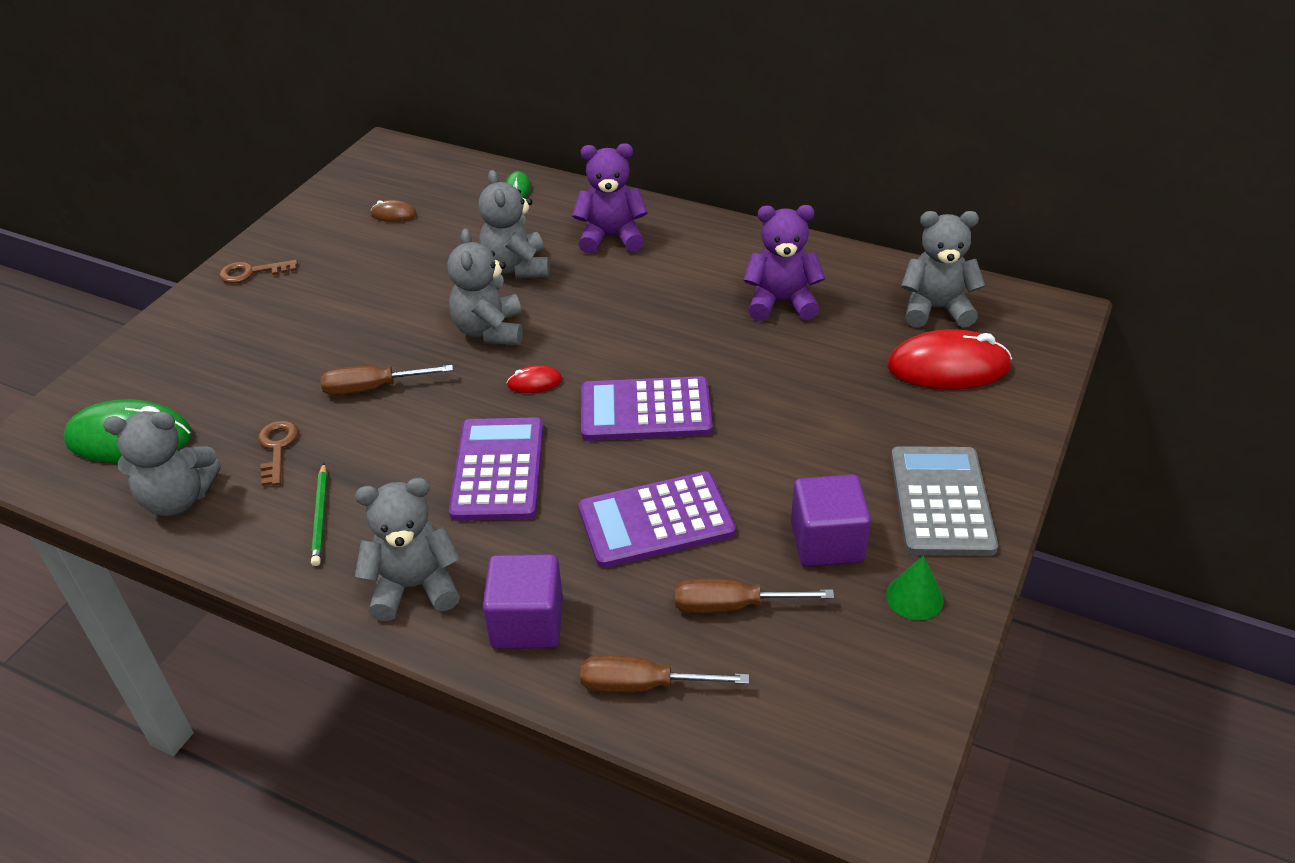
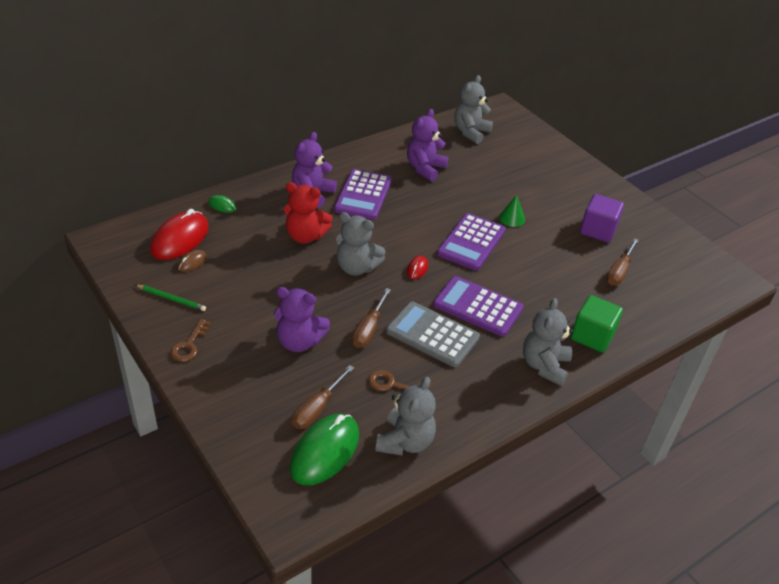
camera: 65 degrees left, 0 degrees up
green pencil [311,463,327,566] -> green pencil moved to [136,285,206,311]
grey teddy bear [478,170,549,278] -> red teddy bear [283,182,332,244]
purple cube [483,554,563,649] -> green cube [571,295,623,353]
purple calculator [578,471,736,568] -> purple calculator moved to [334,169,392,220]
brown screwdriver [580,655,749,693] -> brown screwdriver moved to [292,365,354,429]
green cone [886,555,944,620] -> green cone moved to [499,195,525,227]
red mouse [887,329,1012,389] -> red mouse moved to [150,209,209,260]
grey calculator [891,446,998,556] -> grey calculator moved to [386,301,480,367]
none -> purple teddy bear [274,287,330,352]

